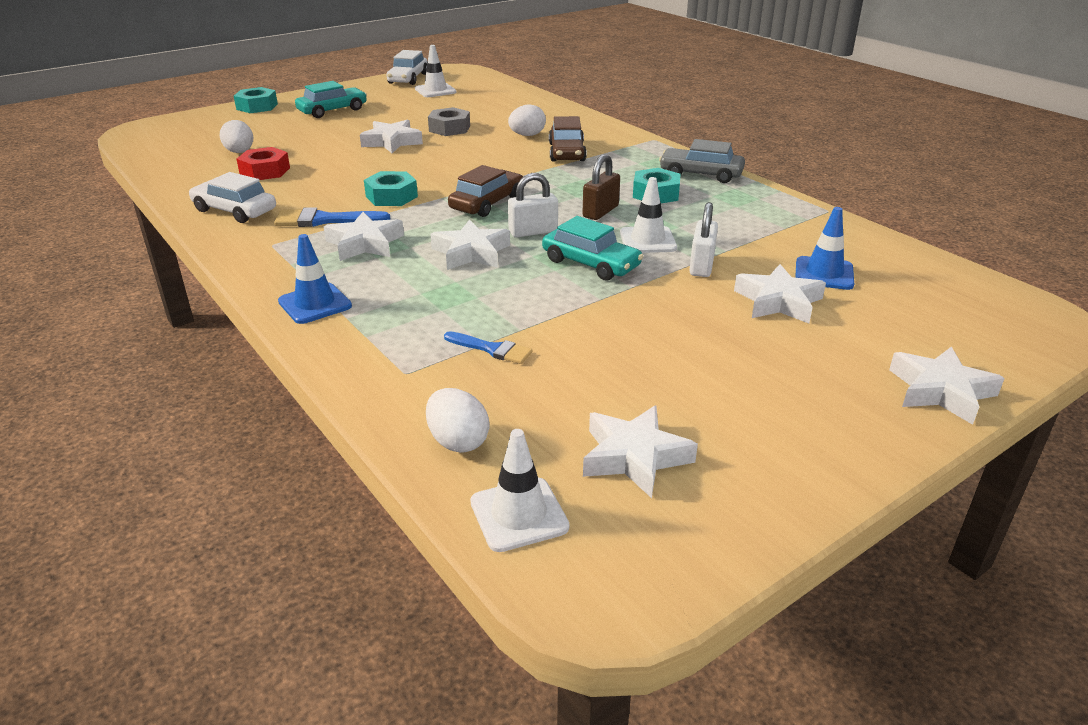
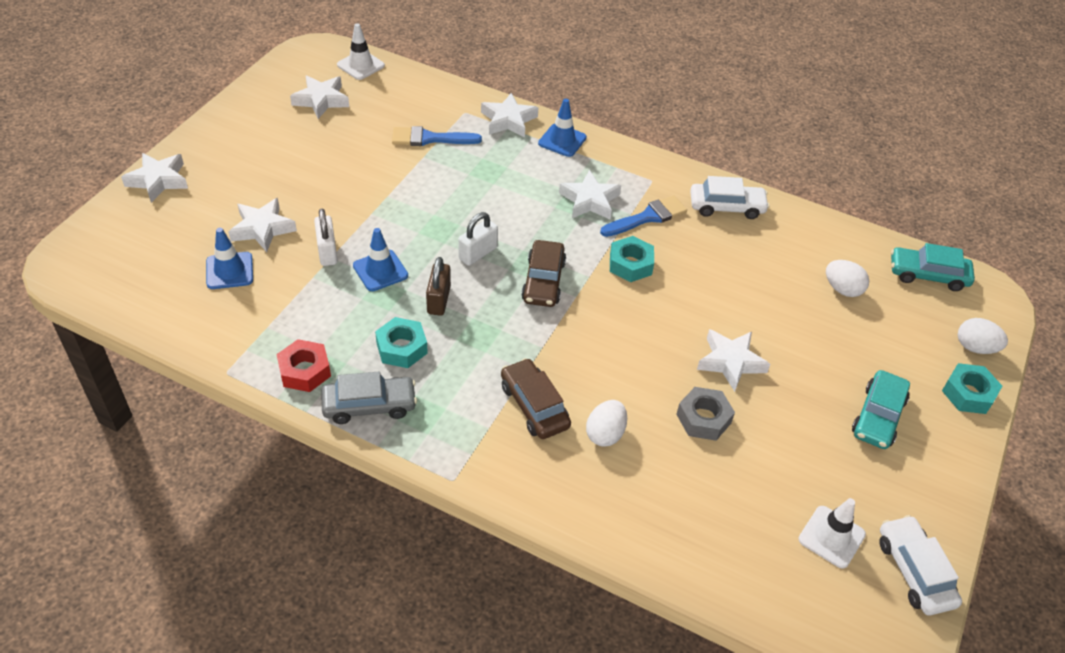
camera: 150 degrees right, 15 degrees up
red nut [237,147,290,180] -> red nut moved to [276,339,331,392]
white egg [426,388,489,453] -> white egg moved to [958,318,1008,354]
white star [430,219,510,270] -> white star moved to [481,93,538,137]
blue brush [444,331,533,364] -> blue brush [392,126,482,146], size x1.54
turquoise car [542,216,643,281] -> turquoise car moved to [891,243,975,291]
white traffic cone [620,177,677,253] -> blue traffic cone [353,228,408,291]

